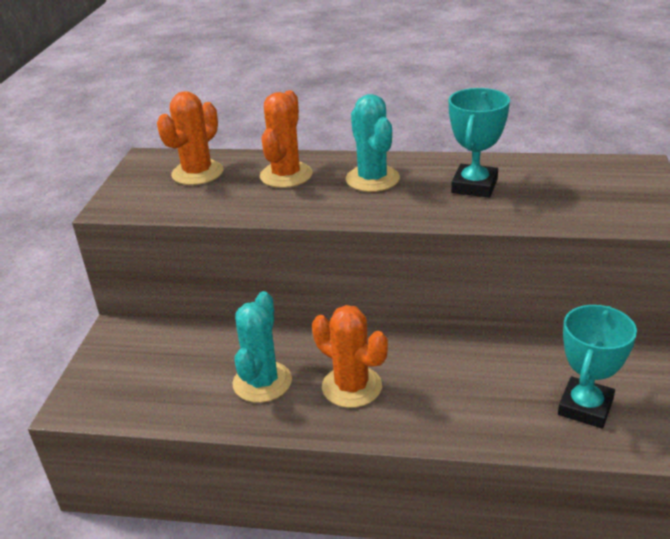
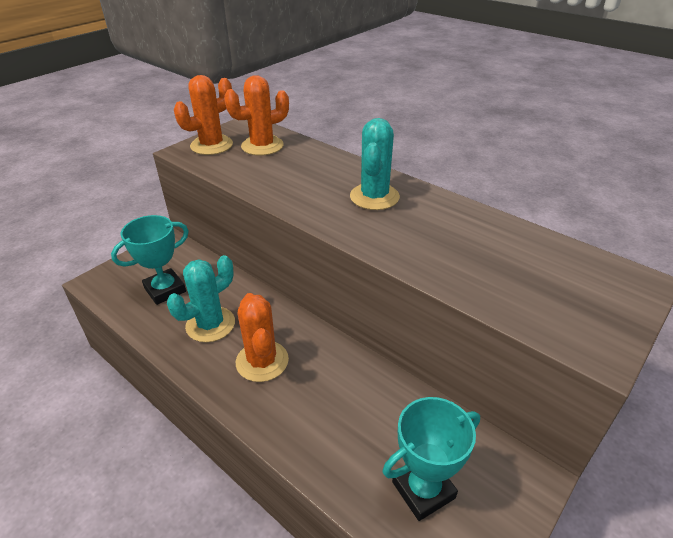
camera: 30 degrees right, 5 degrees up
orange cactus [260,90,313,188] -> orange cactus moved to [174,75,233,155]
turquoise trophy [449,88,510,198] -> turquoise trophy moved to [111,215,189,305]

